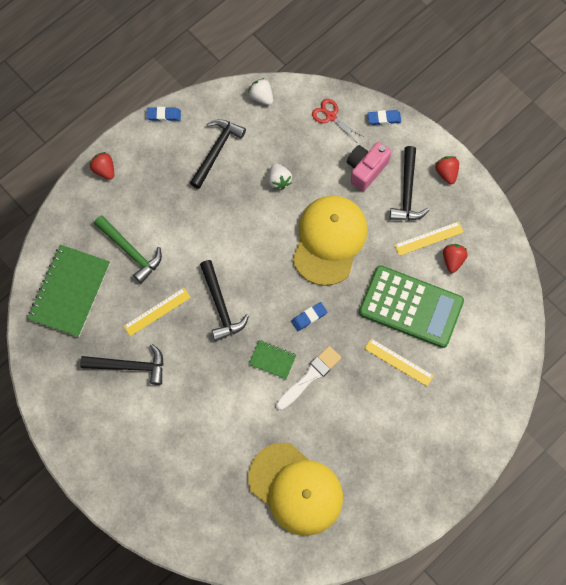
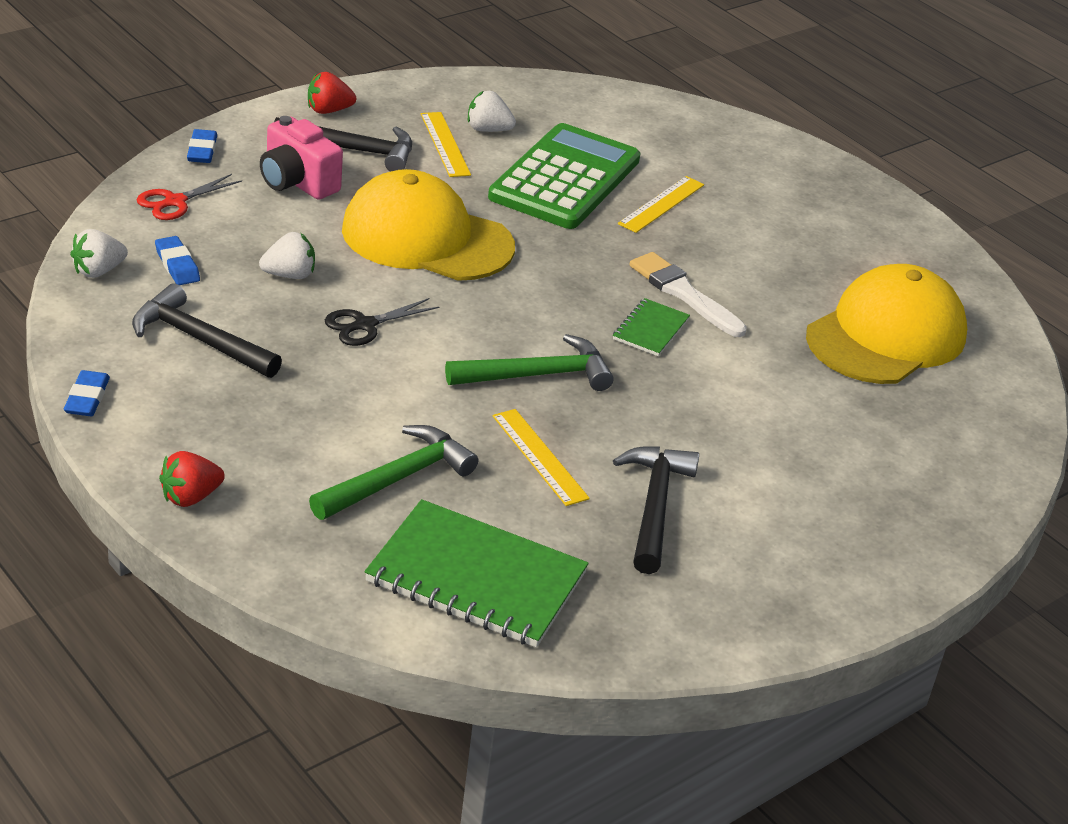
camera: 90 degrees left, 35 degrees down
black hammer [200,260,249,341] -> green hammer [445,334,614,391]
blue eraser [291,302,327,331] -> blue eraser moved to [155,236,200,285]
red strawberry [443,244,468,273] -> white strawberry [468,91,516,132]
none -> black scissors [325,298,439,346]

